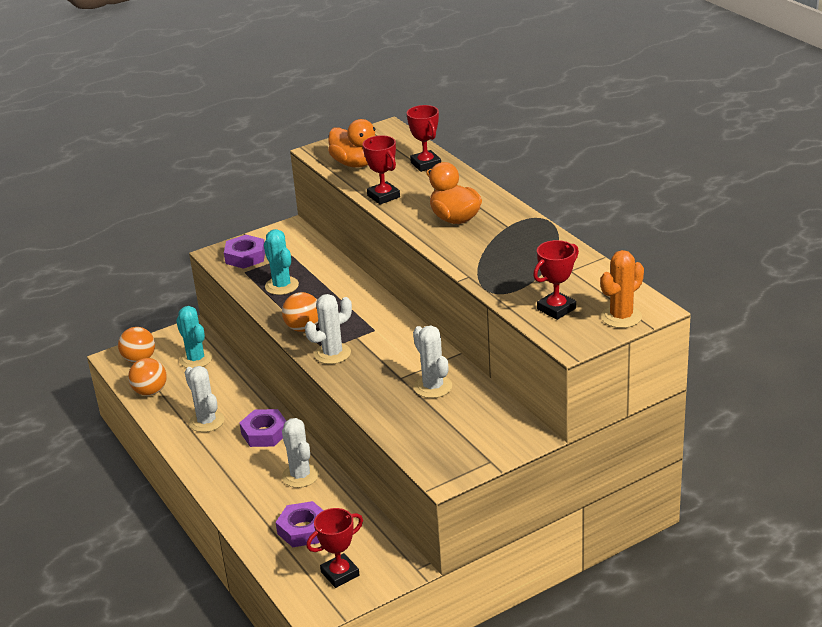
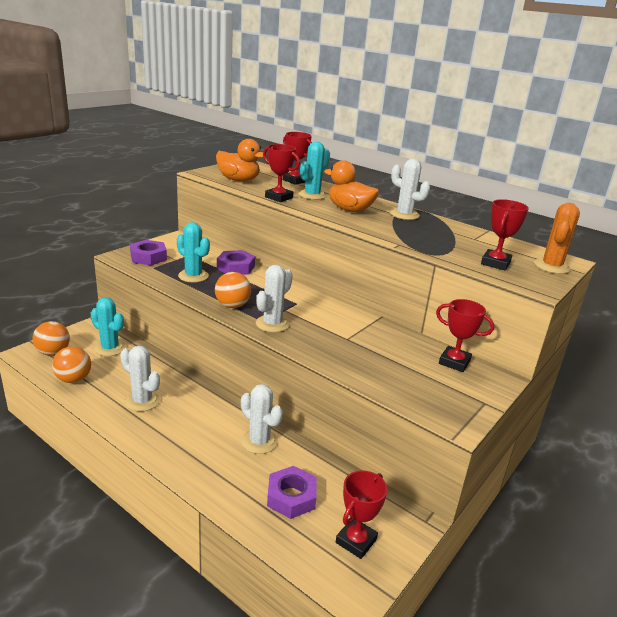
camera: 25 degrees left, 5 degrees down
purple nut [239,409,286,447] -> purple nut moved to [217,250,255,275]
white cactus [413,326,452,398] -> white cactus moved to [390,159,430,220]
none -> turquoise cactus [299,142,330,200]
none -> red trophy [436,299,495,372]

